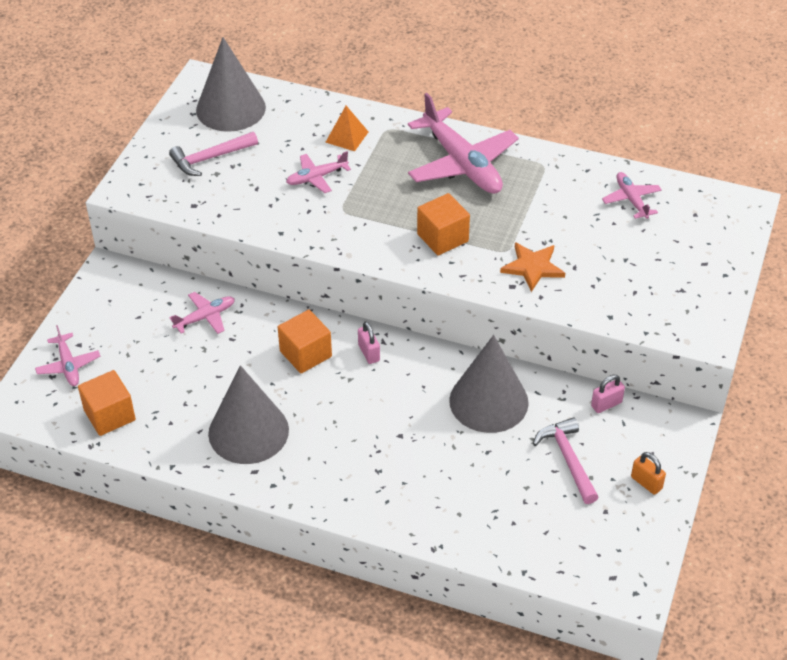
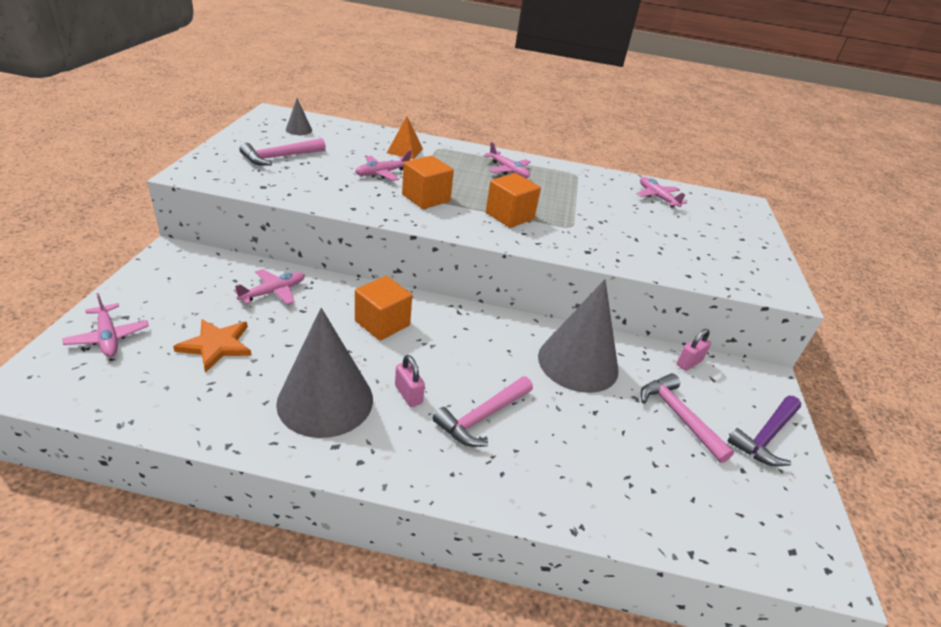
camera: 15 degrees left, 10 degrees down
orange cube [78,370,136,436] -> orange cube moved to [402,156,454,209]
grey cone [196,37,266,132] -> grey cone [286,98,312,135], size x0.42
pink padlock [358,321,380,364] -> pink padlock moved to [395,355,425,407]
pink plane [408,93,519,194] -> pink plane [483,142,531,178], size x0.50
orange star [500,242,565,292] -> orange star moved to [173,319,252,373]
orange padlock [631,452,666,495] -> purple hammer [727,396,801,466]
none -> pink hammer [432,376,533,447]

